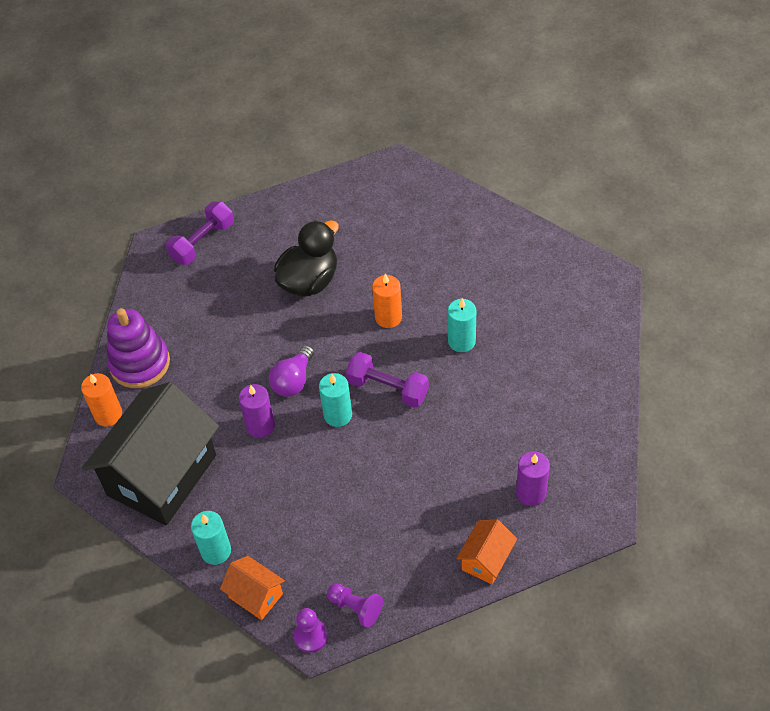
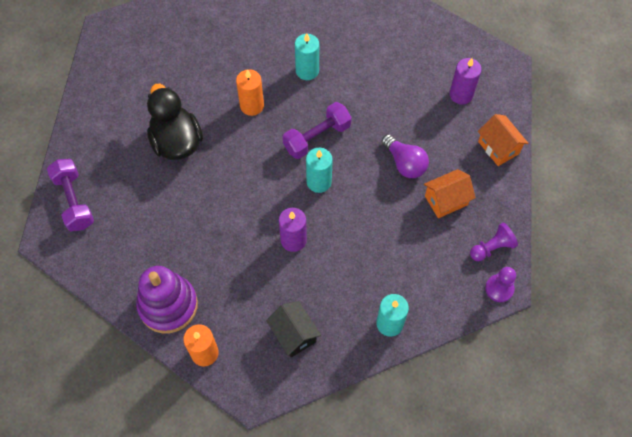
camera: 65 degrees left, 10 degrees up
black house [82,382,219,525] -> black house [266,301,321,358], size x0.44
orange house [220,556,285,620] -> orange house moved to [424,169,476,218]
purple light bulb [269,345,314,397] -> purple light bulb moved to [382,134,429,178]

